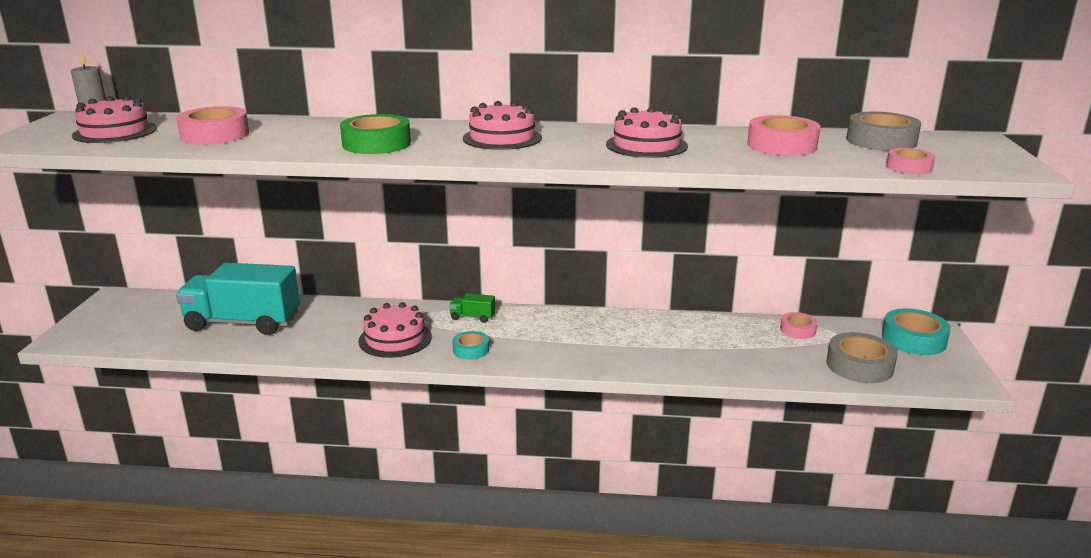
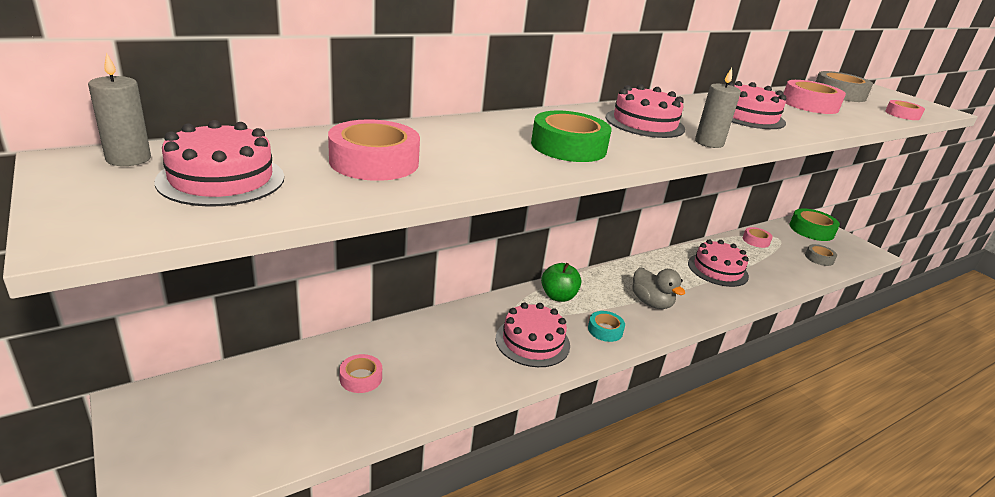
camera: 40 degrees left, 5 degrees up
turquoise truck [176,263,300,335] -> pink tape [339,354,382,393]
green truck [449,293,495,323] -> green apple [541,263,581,302]
grey tape [827,332,898,383] -> grey tape [805,244,837,266], size x0.59
turquoise tape [882,308,951,355] -> green tape [790,208,840,241]
none -> grey duck [632,267,685,309]
none -> pink cake [688,239,749,287]
none -> grey candle [695,68,741,148]

